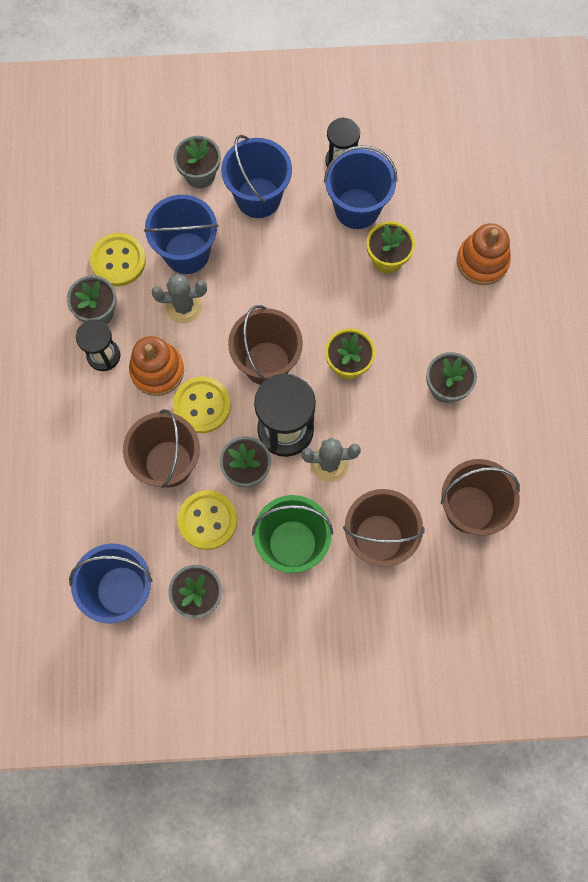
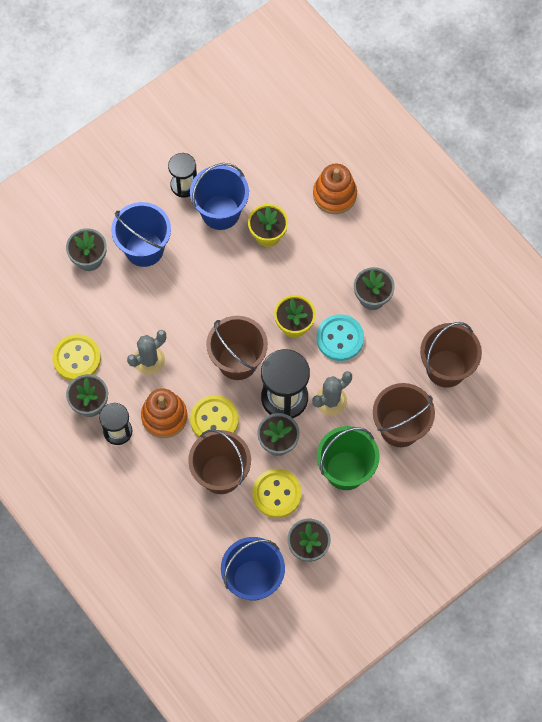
camera: 35 degrees left, 5 degrees down
blue bucket [144,195,218,274] -> none
none -> turquoise button [316,314,364,361]

